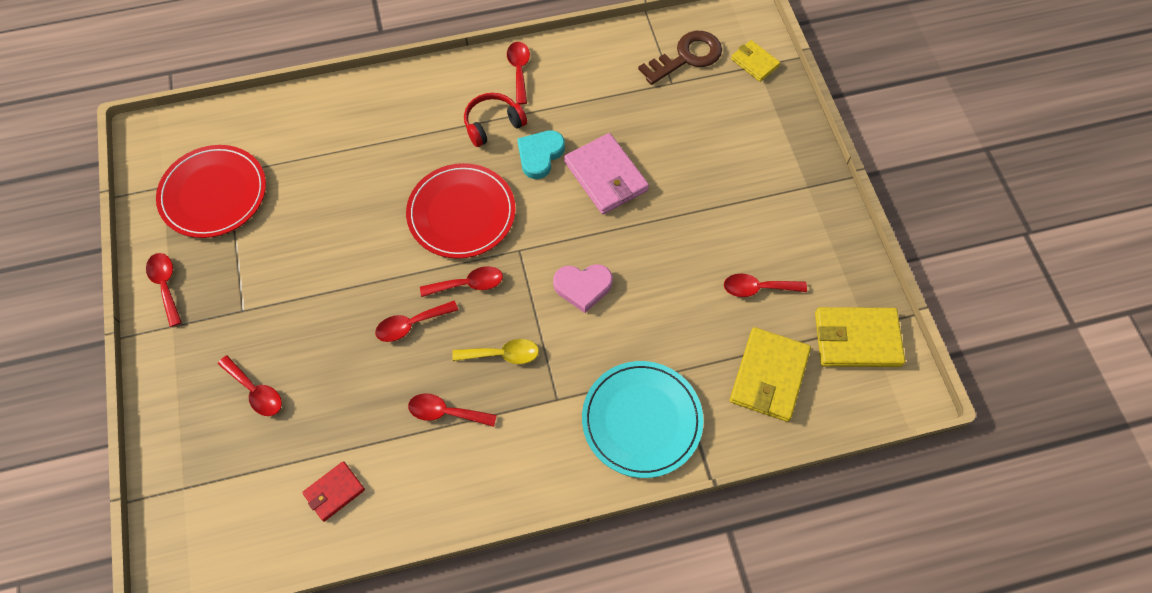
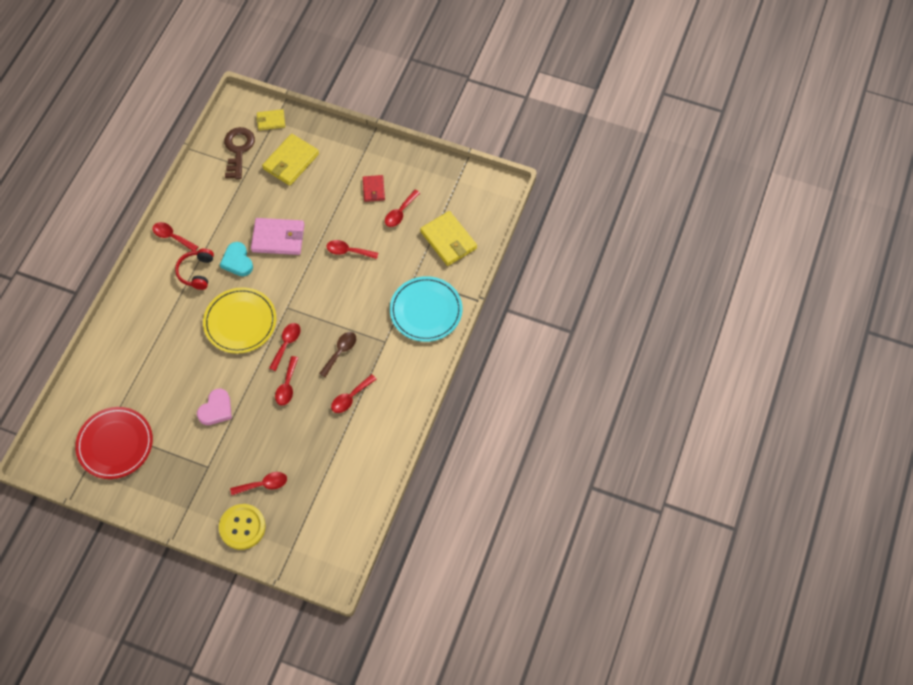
camera: 55 degrees left, 0 degrees up
red spoon [146,253,182,327] -> red spoon moved to [327,240,378,259]
red wallet [302,461,365,522] -> red wallet moved to [363,175,385,202]
red plate [406,163,516,259] -> yellow plate [203,287,276,354]
yellow spoon [452,339,539,364] -> brown spoon [319,332,356,377]
pink heart [553,264,613,313] -> pink heart moved to [197,389,232,425]
yellow wallet [815,307,905,367] -> yellow wallet moved to [262,134,319,186]
none -> yellow button [219,504,266,550]

